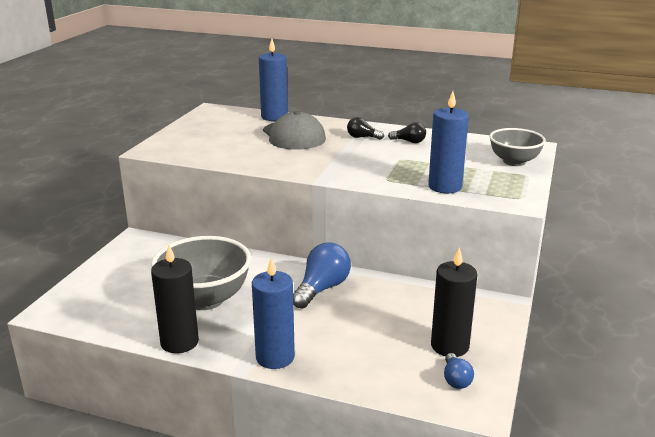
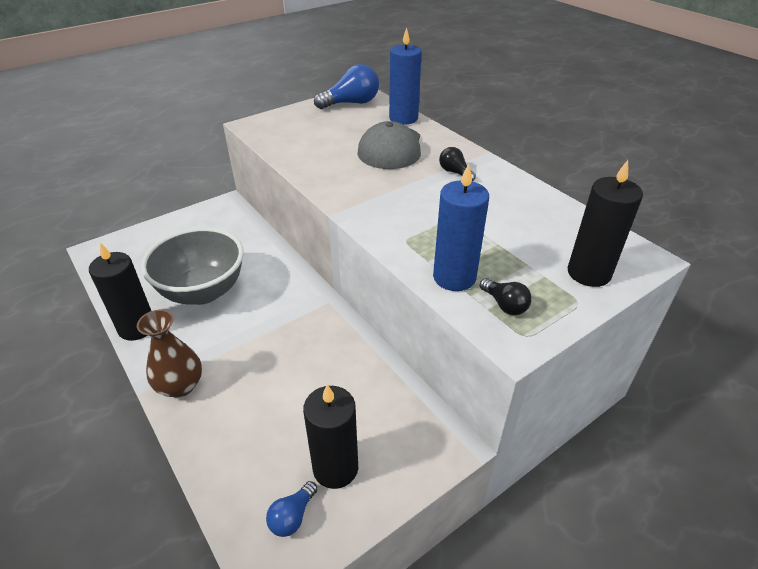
camera: 35 degrees right, 15 degrees up
blue candle [252,258,295,369] -> brown vase [137,310,202,398]
blue light bulb [293,242,351,309] -> blue light bulb moved to [314,64,379,109]
black light bulb [388,122,426,143] -> black light bulb moved to [480,278,532,315]
grey bowl [489,128,546,166] -> black candle [568,160,643,287]

